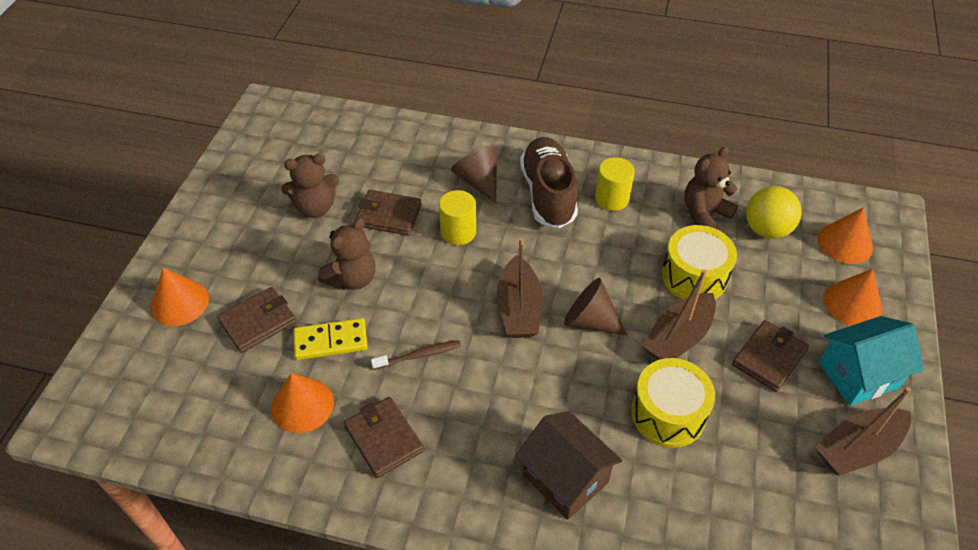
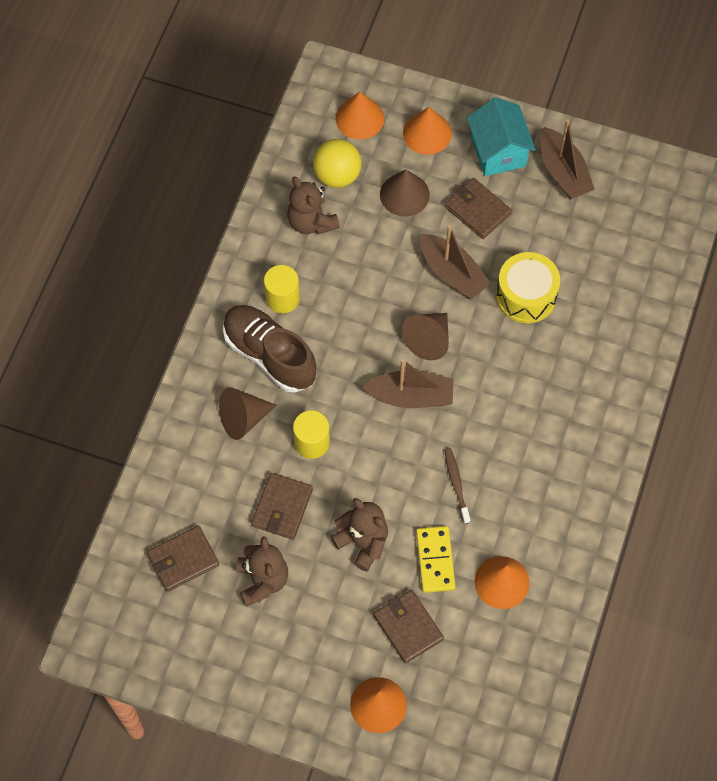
camera: 85 degrees left, 15 degrees up
brown wallet [344,397,424,478] -> brown wallet moved to [147,525,219,592]
brown house [515,411,622,520] -> none
brown shoe [520,137,578,228] -> brown shoe turned 45 degrees clockwise [223,305,317,393]
yellow drum [662,225,737,299] -> none
none -> brown cone [380,170,430,217]

